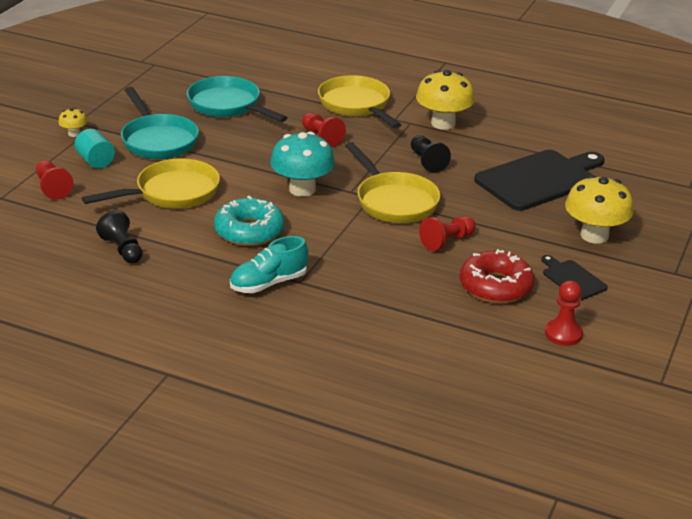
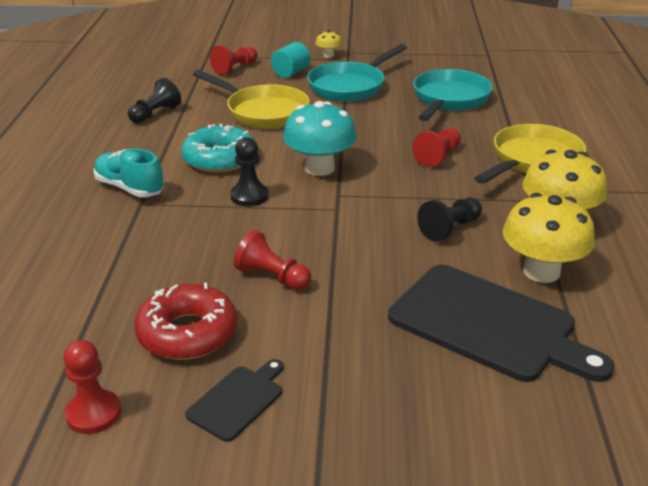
camera: 70 degrees right, 0 degrees up
yellow pan [345,142,441,223] -> none
yellow mushroom [565,175,633,243] -> yellow mushroom moved to [503,193,595,283]
none -> black pawn [230,137,268,207]

